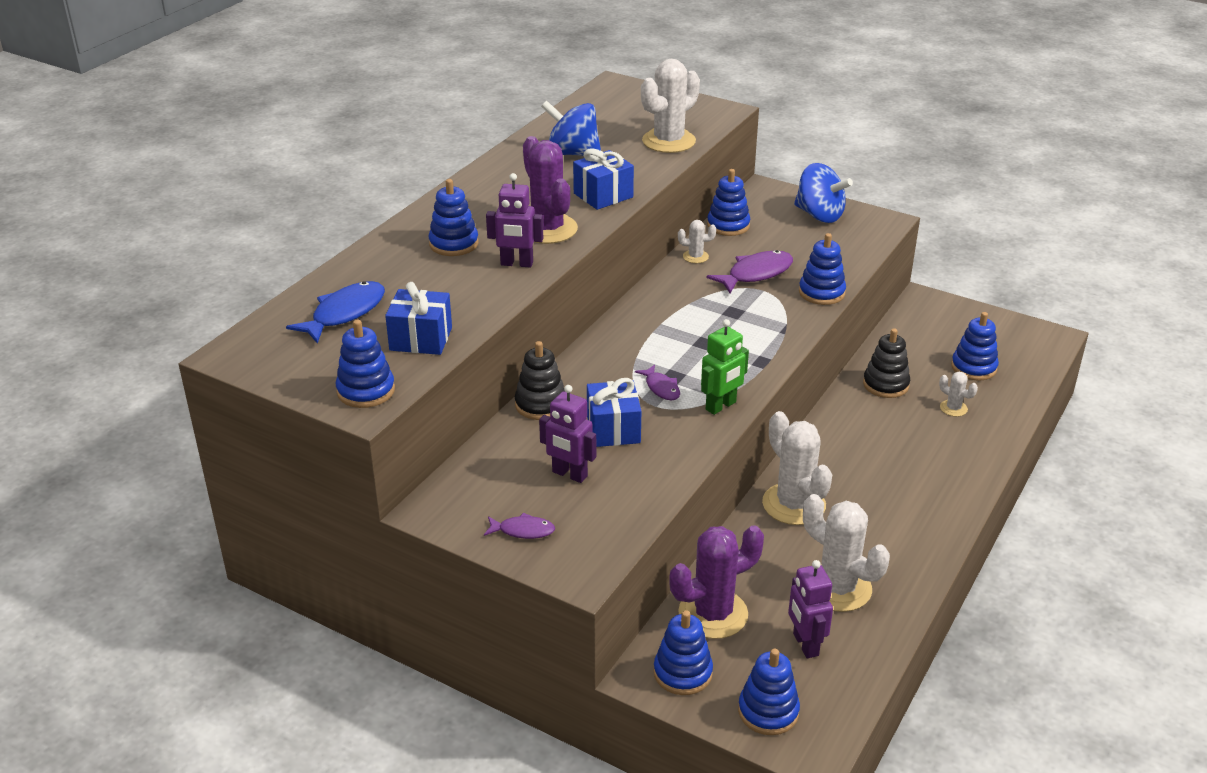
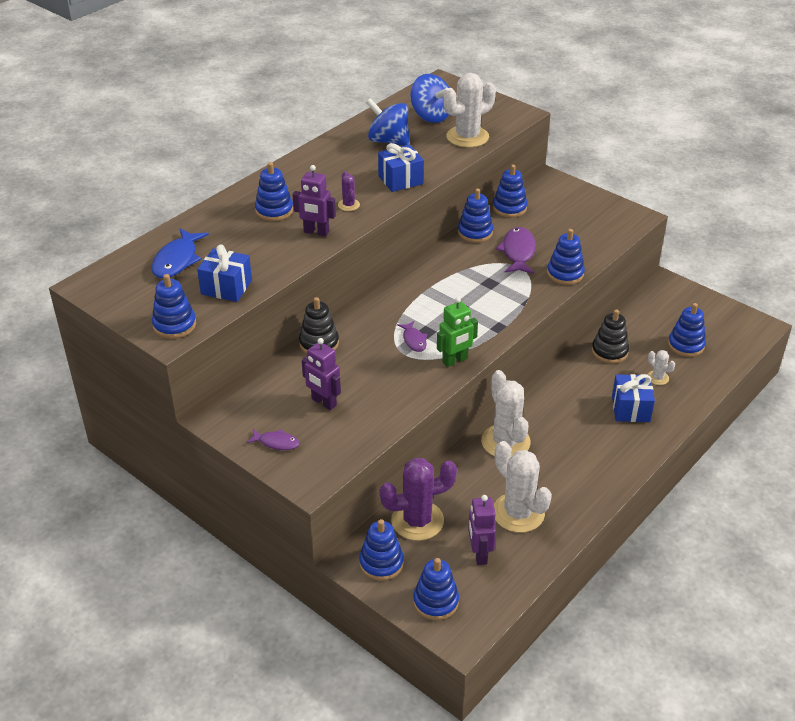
camera: 10 degrees right, 5 degrees up
blue fish [286,281,385,344] -> blue fish turned 150 degrees clockwise [152,228,209,278]
purple cactus [523,136,578,244] -> purple cactus [338,171,360,211], size x0.47
blue gift [587,378,641,447] -> blue gift moved to [612,374,655,422]
white cactus [678,220,716,263] -> blue stacking toy [458,189,493,243]
purple fish [707,250,793,293] -> purple fish turned 60 degrees counterclockwise [496,227,536,274]
blue spinning top [794,163,853,223] -> blue spinning top moved to [410,74,449,123]

